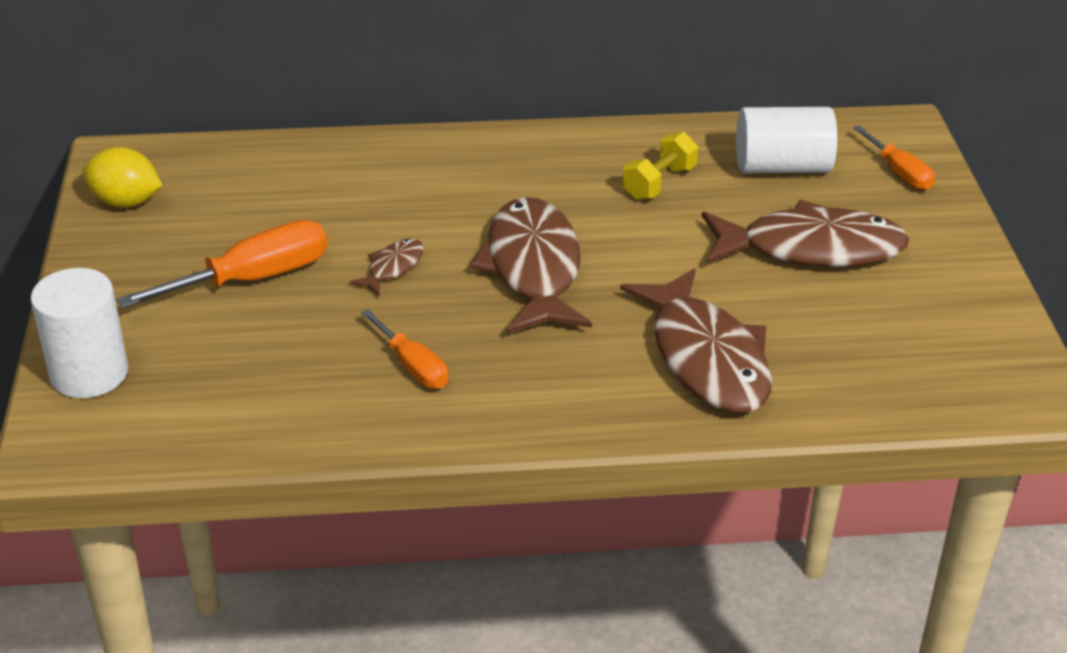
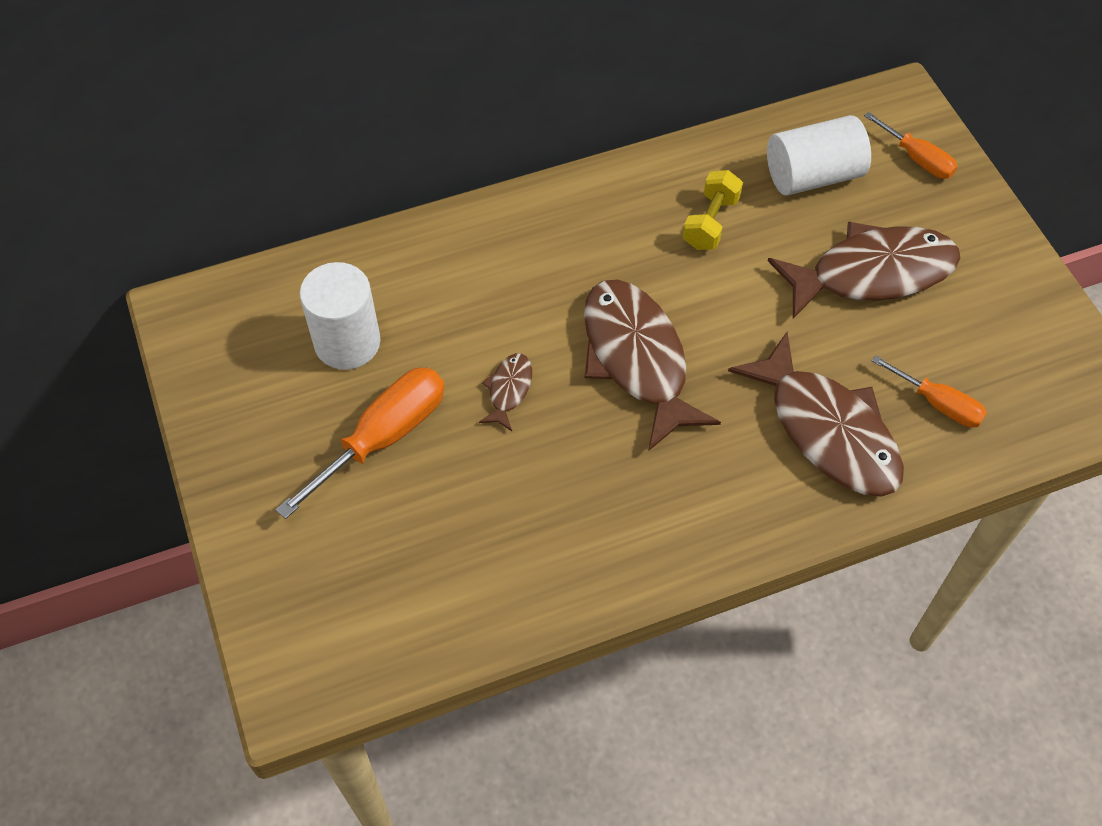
camera: 15 degrees left, 20 degrees up
white cylinder [30,268,128,398] -> white cylinder moved to [300,262,380,370]
yellow lemon [83,147,162,208] -> none
orange screwdriver [361,309,448,388] -> orange screwdriver moved to [872,355,987,428]

